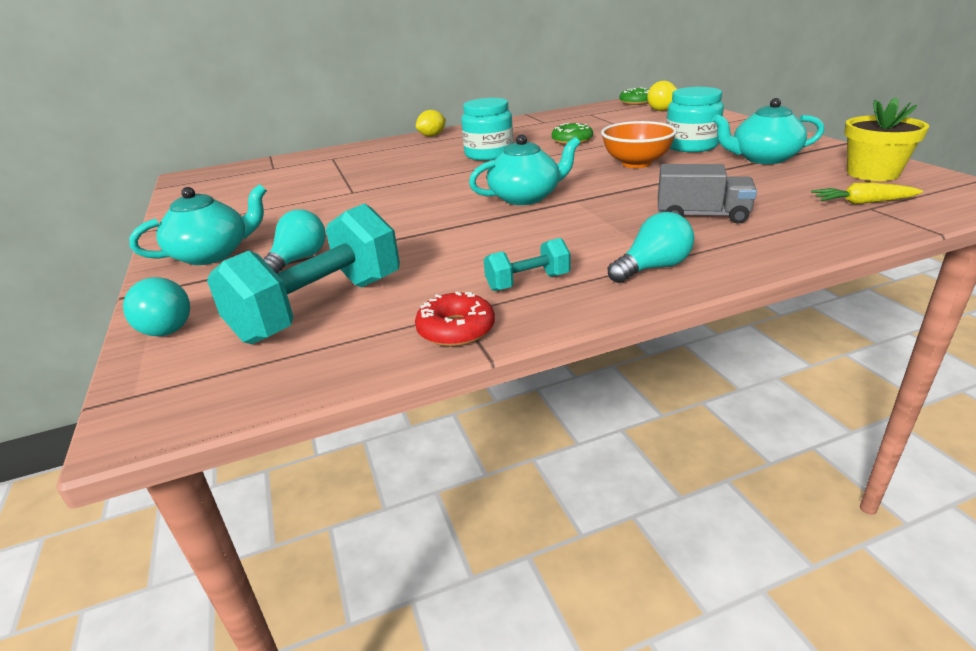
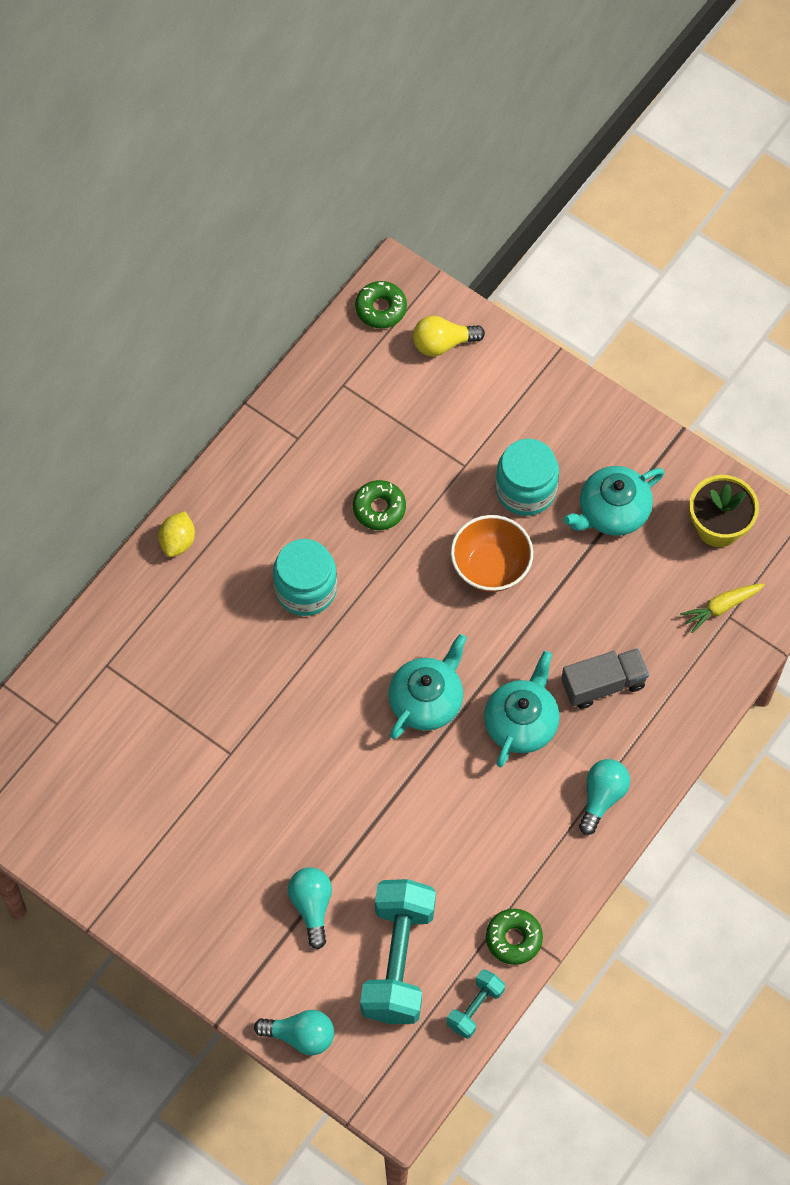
camera: 35 degrees left, 35 degrees up
turquoise teapot [129,184,267,265] -> turquoise teapot moved to [484,651,560,767]
red donut [415,292,495,347] -> green donut [486,909,543,965]
turquoise dumbbell [484,238,571,291] -> turquoise dumbbell moved to [447,969,505,1039]

